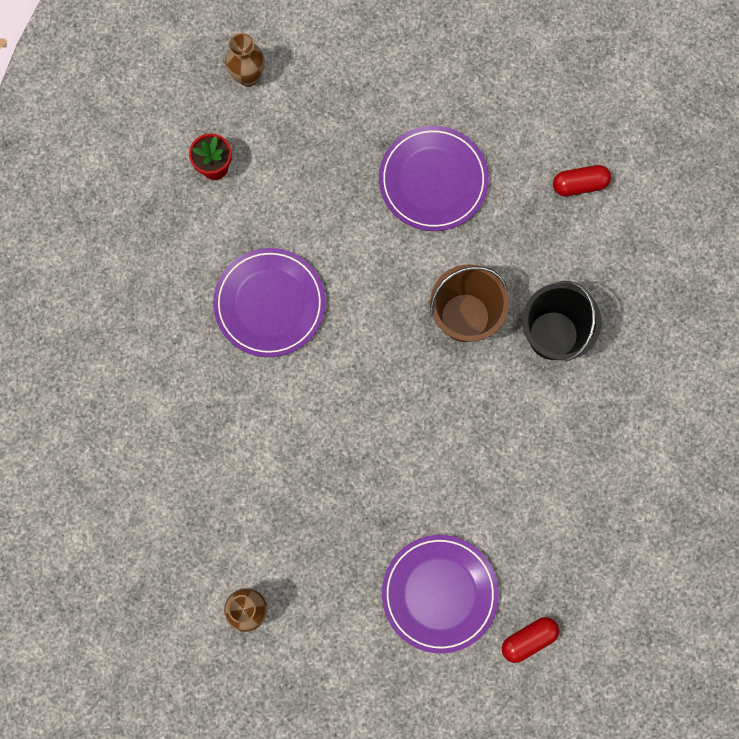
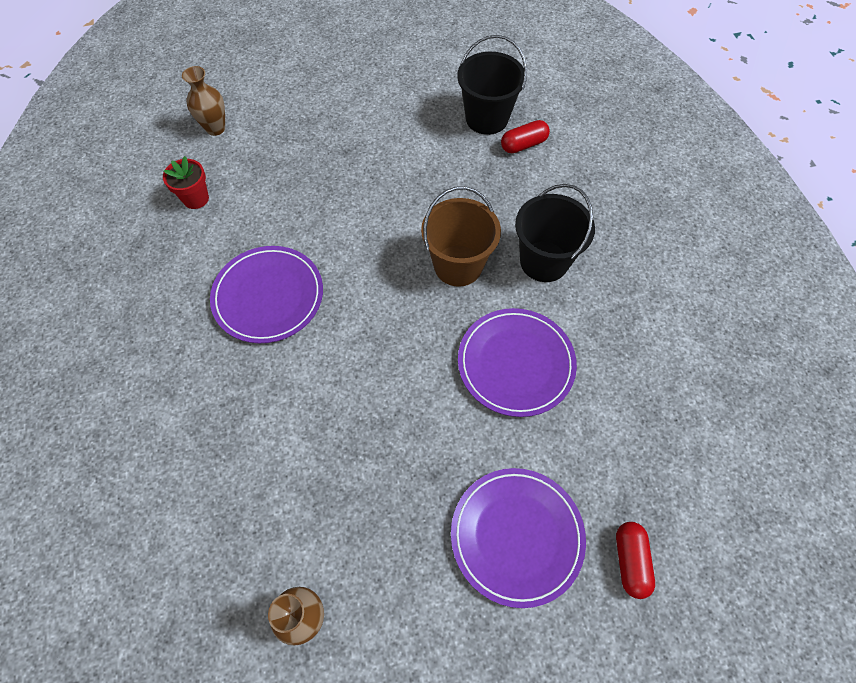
camera: 15 degrees left, 15 degrees down
purple plate [379,126,489,231] -> purple plate moved to [458,308,577,417]
red capsule [502,617,559,663] -> red capsule turned 45 degrees counterclockwise [616,522,655,599]
none -> black bucket [457,35,527,135]

